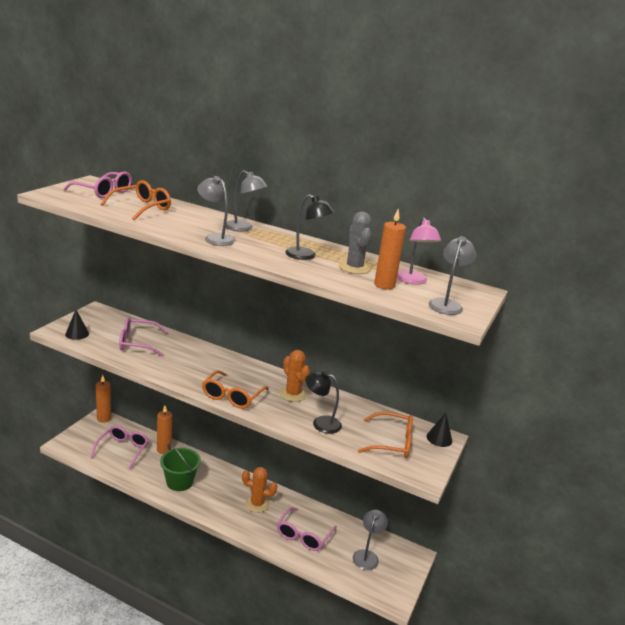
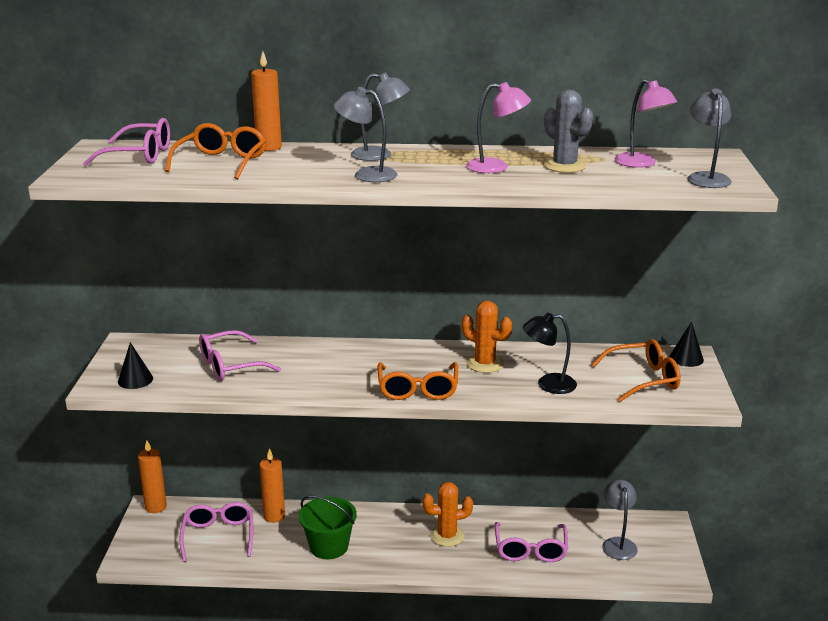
camera: 20 degrees left, 0 degrees up
black lamp [285,195,334,260] -> pink lamp [466,82,531,173]
orange candle [374,209,406,290] -> orange candle moved to [251,51,282,151]

